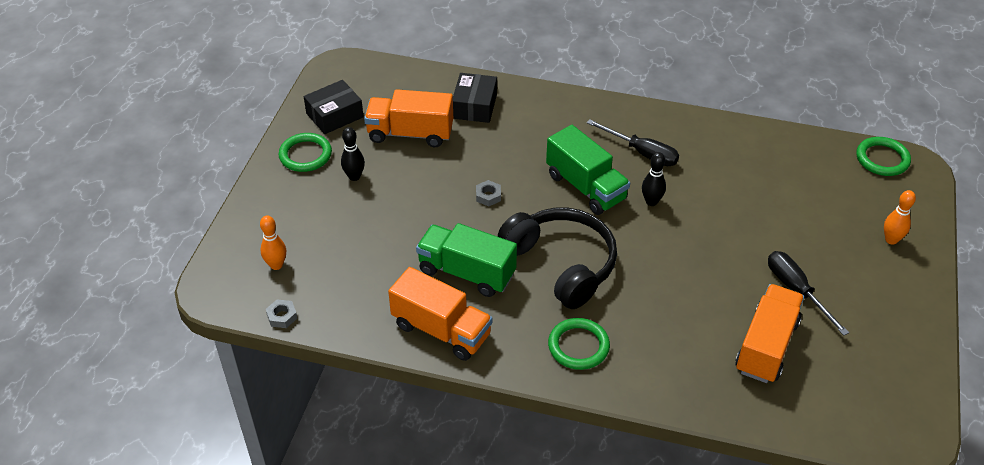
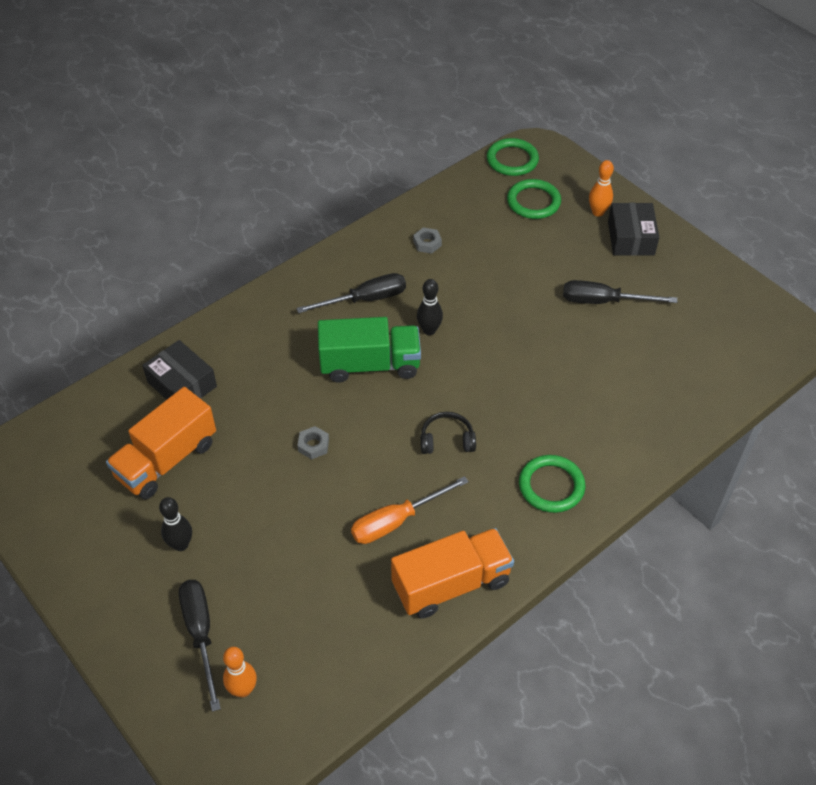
camera: 55 degrees left, 5 degrees up
grey nut [266,299,297,328] -> grey nut moved to [413,228,442,254]
green ring [279,133,332,172] -> green ring moved to [507,179,561,219]
black box [304,80,364,134] -> black box moved to [608,203,659,256]
green truck [416,223,517,297] -> orange screwdriver [351,476,469,544]
black headphones [498,208,617,309] -> black headphones [421,412,476,454], size x0.44
orange truck [735,284,804,383] -> none
none -> black screwdriver [179,580,221,712]

